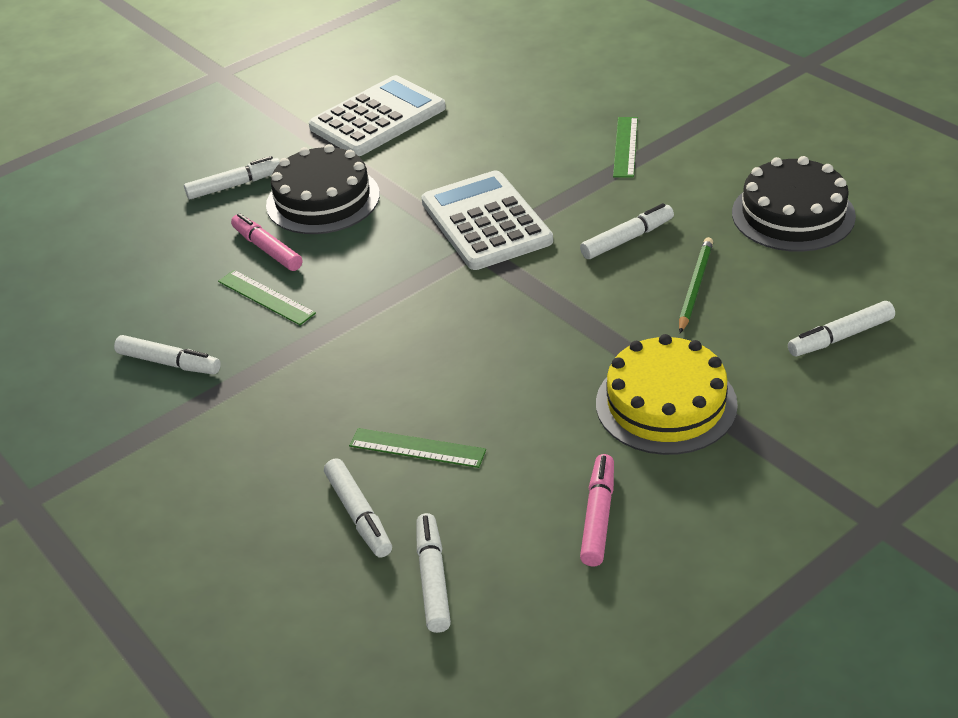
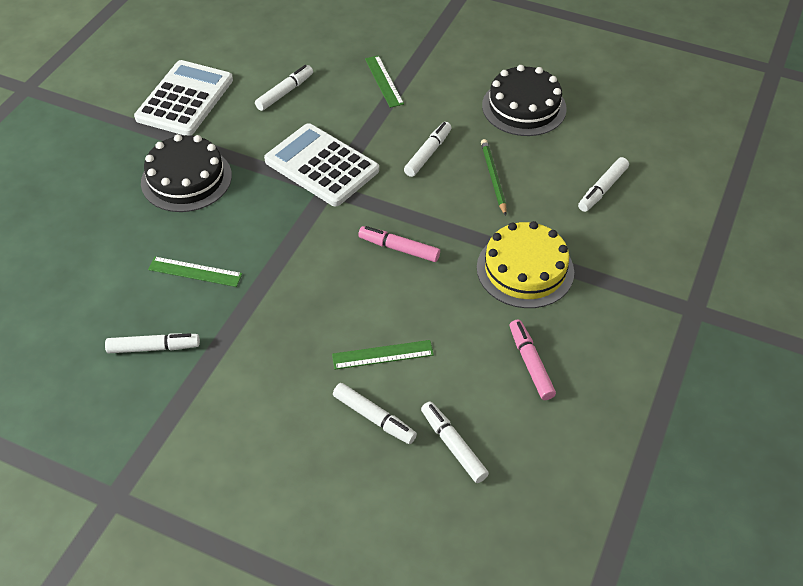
camera: 30 degrees left, 10 degrees up
white marker [184,156,280,199] -> white marker moved to [255,65,313,111]
pink marker [231,213,302,271] -> pink marker moved to [358,226,440,262]

